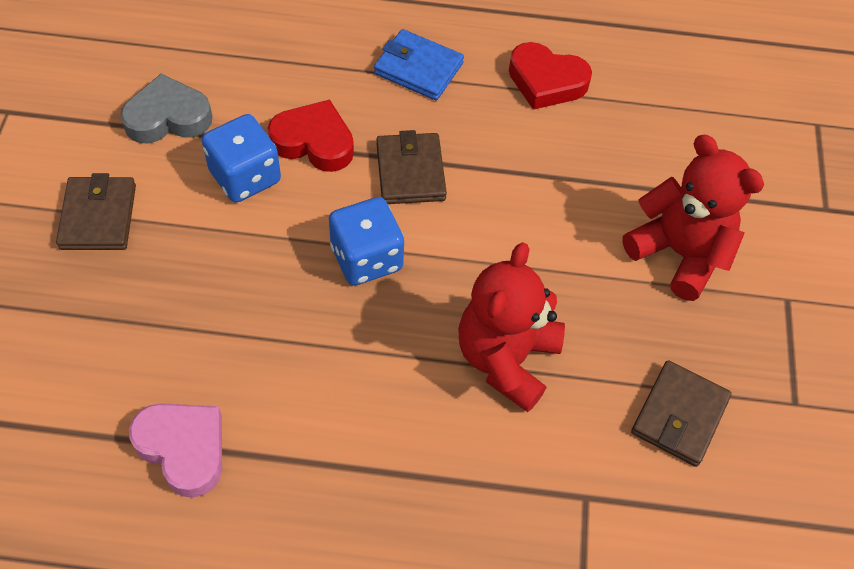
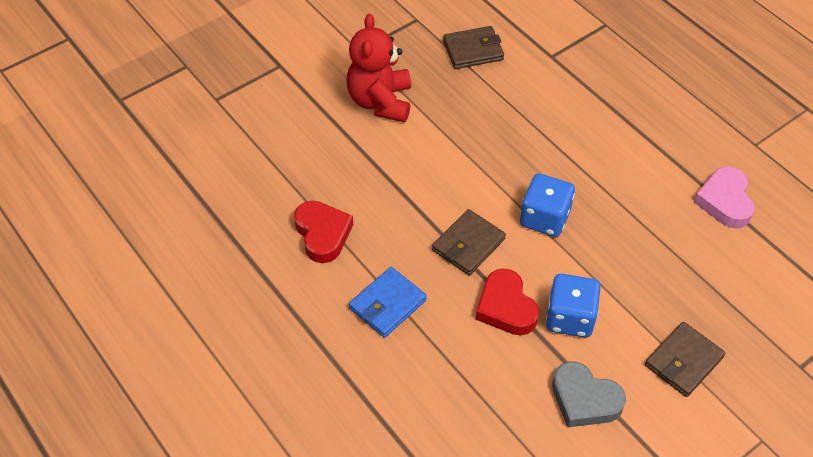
camera: 130 degrees left, 5 degrees down
blue wallet [374,29,464,100] -> blue wallet turned 60 degrees clockwise [349,267,427,338]
red teddy bear [458,242,565,412] -> none

